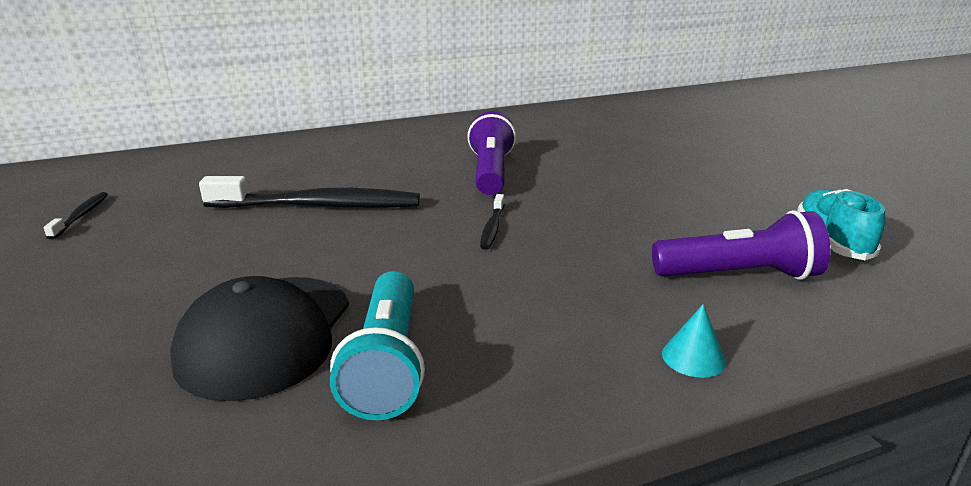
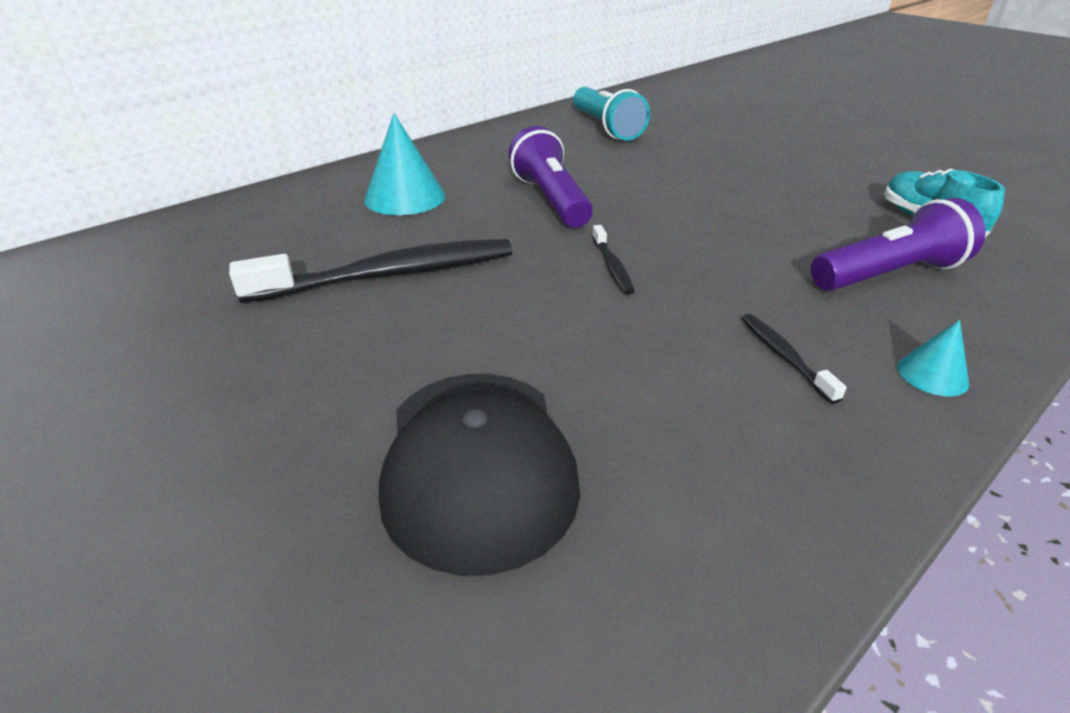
camera: 20 degrees left, 10 degrees up
black toothbrush [44,192,108,239] -> black toothbrush moved to [742,314,847,404]
turquoise flashlight [330,271,425,420] -> turquoise flashlight moved to [573,87,650,140]
none -> turquoise cone [364,113,445,215]

